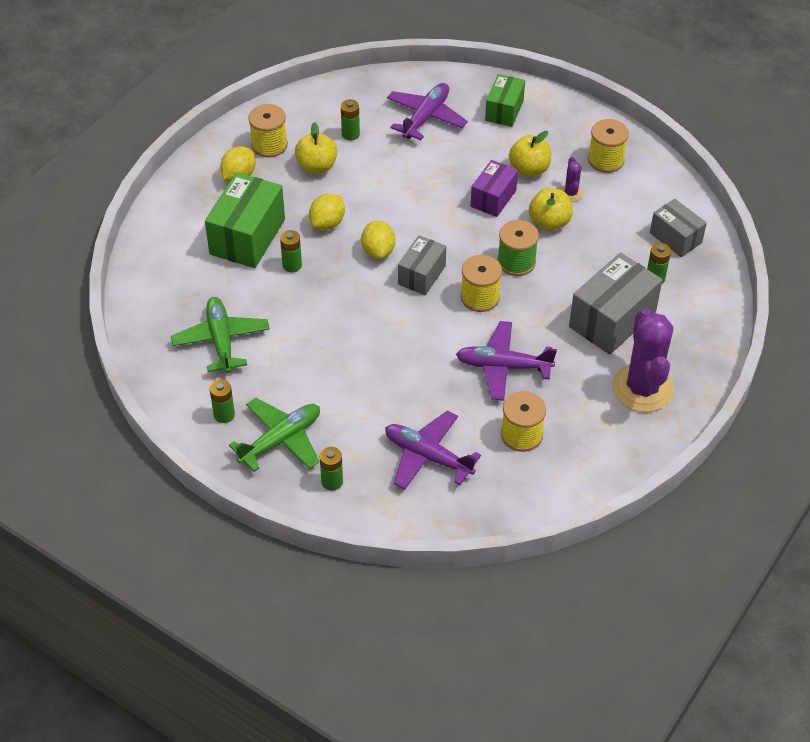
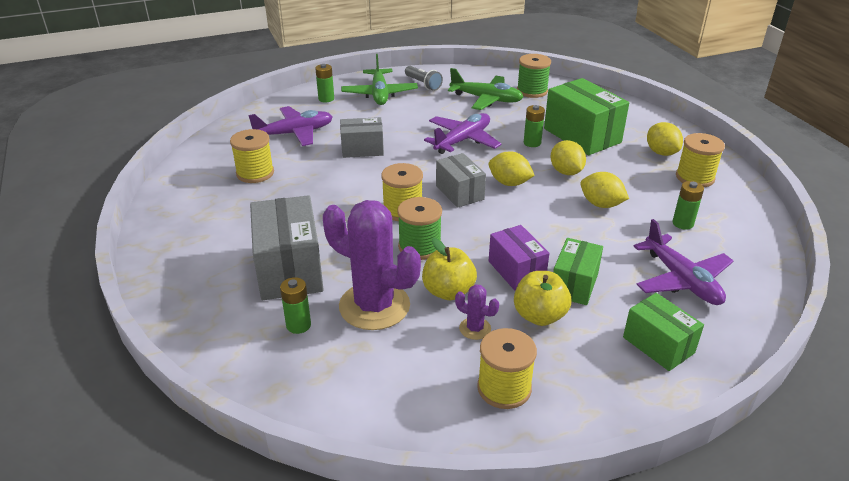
camera: 125 degrees right, 15 degrees down
green battery [210,379,235,423] -> grey flashlight [405,66,443,91]
yellow apple [295,122,338,174] -> none
purple plane [456,321,557,401] -> purple plane moved to [424,113,502,154]
purple cactus [612,309,674,412] -> purple cactus moved to [323,200,421,330]
grey box [650,198,707,257] -> grey box moved to [340,117,384,158]
none -> green spool [517,54,551,98]
none -> green box [553,238,603,305]
none -> yellow lemon [580,172,629,208]

